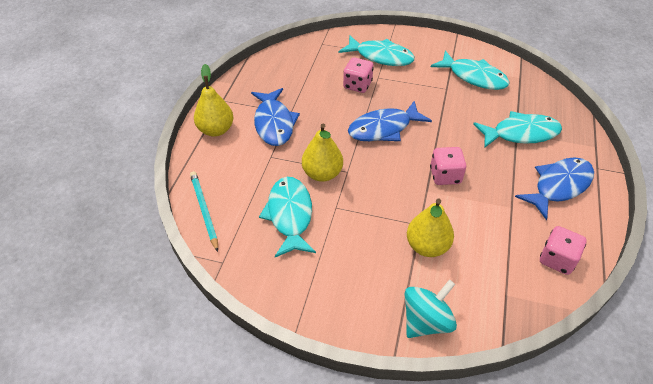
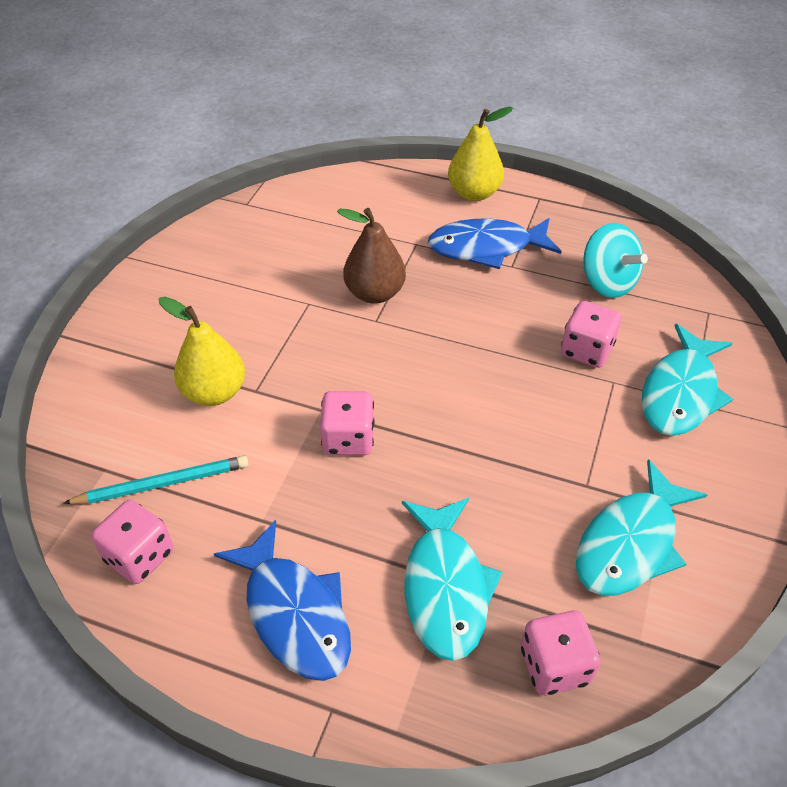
camera: 95 degrees right, 0 degrees up
turquoise pencil [190,171,218,252] -> turquoise pencil moved to [63,455,249,504]
turquoise fish [259,177,316,257] -> none
yellow pear [302,124,343,182] -> brown pear [337,208,406,304]
blue fish [348,101,432,141] -> none
turquoise spinning top [404,280,457,338] -> turquoise spinning top moved to [583,223,648,298]
none -> pink dice [521,610,601,695]

